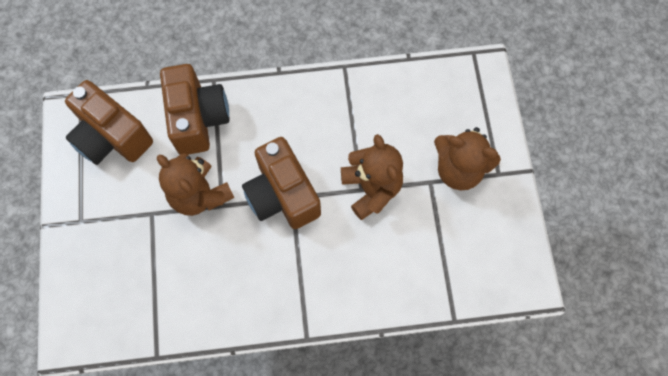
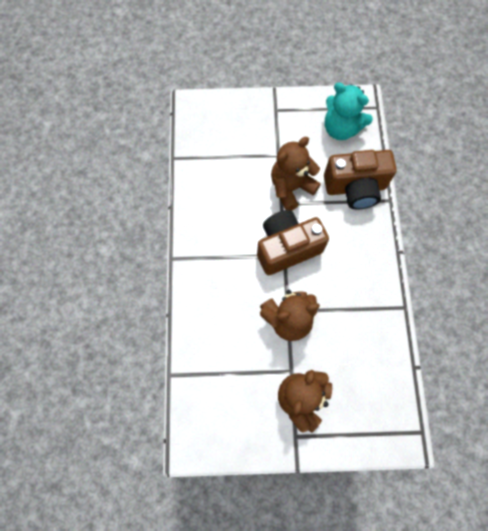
camera: 95 degrees right, 0 degrees up
brown camera [65,80,153,165] -> turquoise teddy bear [325,83,373,140]

